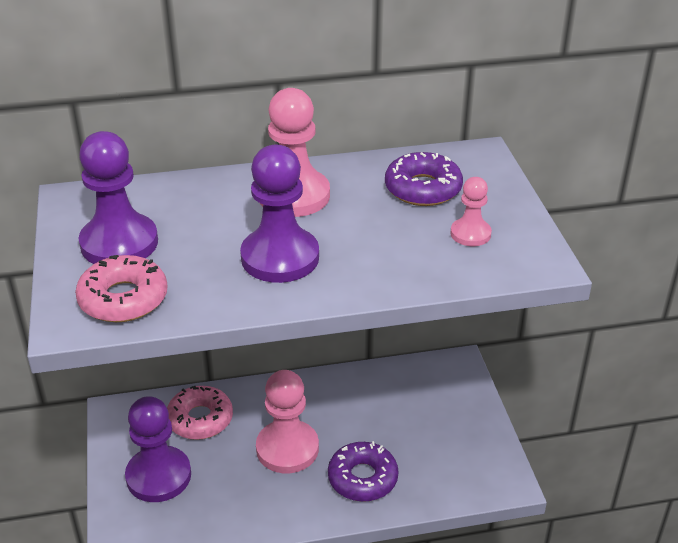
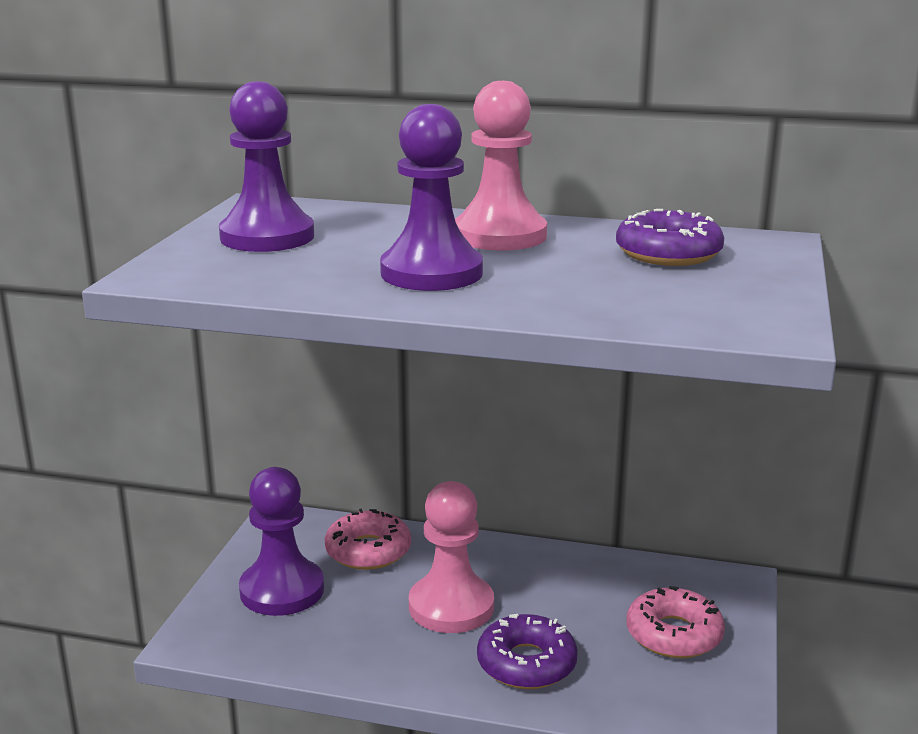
camera: 25 degrees right, 15 degrees down
pink donut [75,255,168,322] -> pink donut moved to [627,586,725,658]
pink pawn [450,177,492,246] -> none

